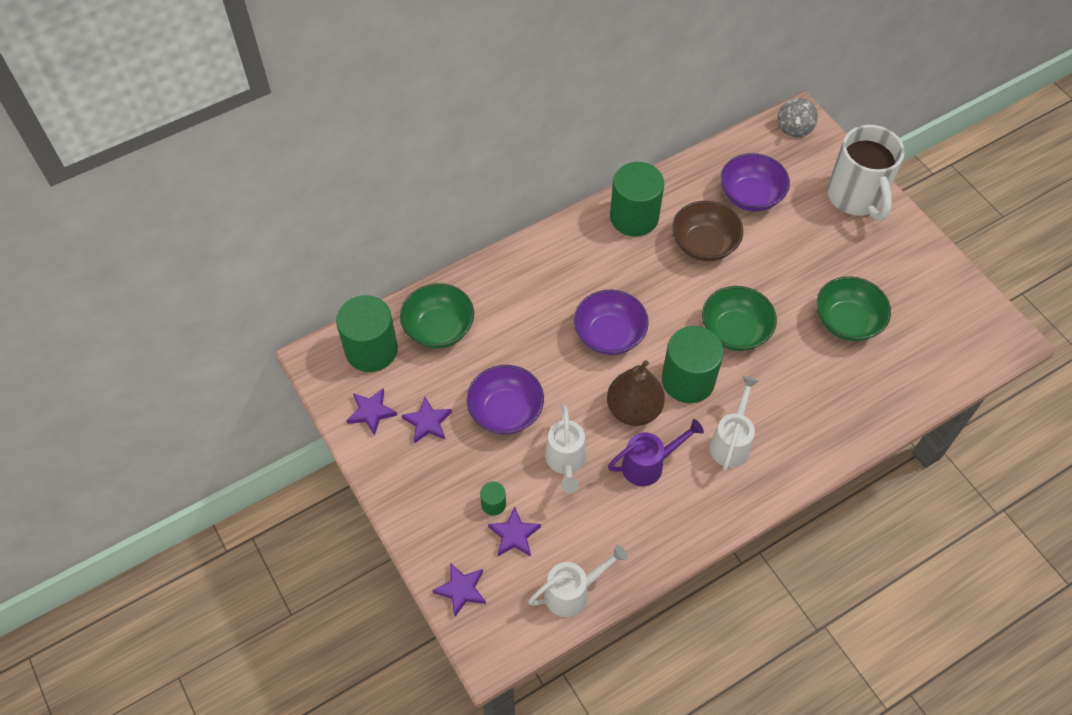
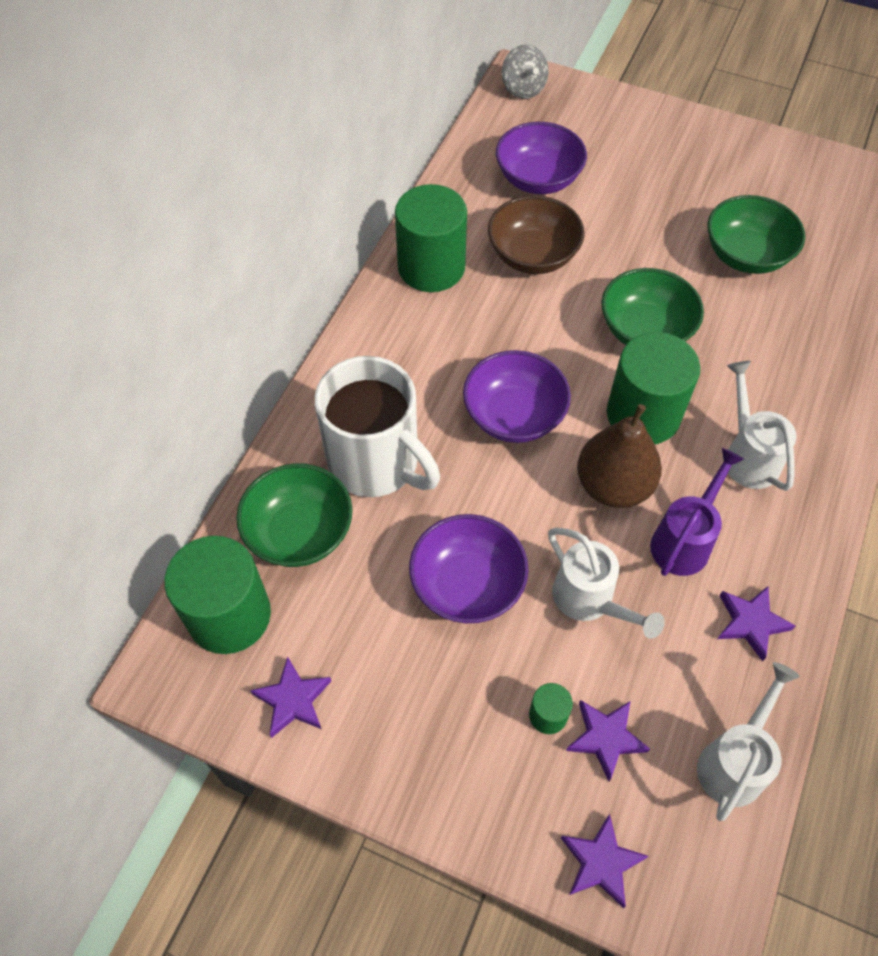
camera: 35 degrees left, 0 degrees up
purple star [402,397,452,444] -> purple star moved to [717,586,796,661]
white mug [827,125,905,221] -> white mug moved to [315,356,440,497]

